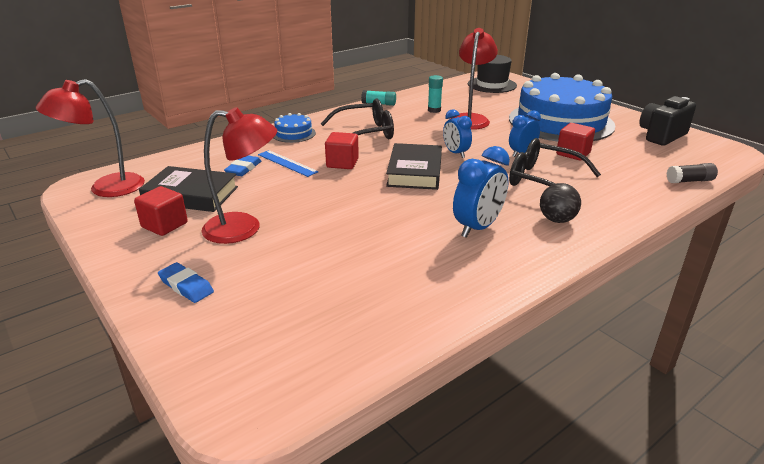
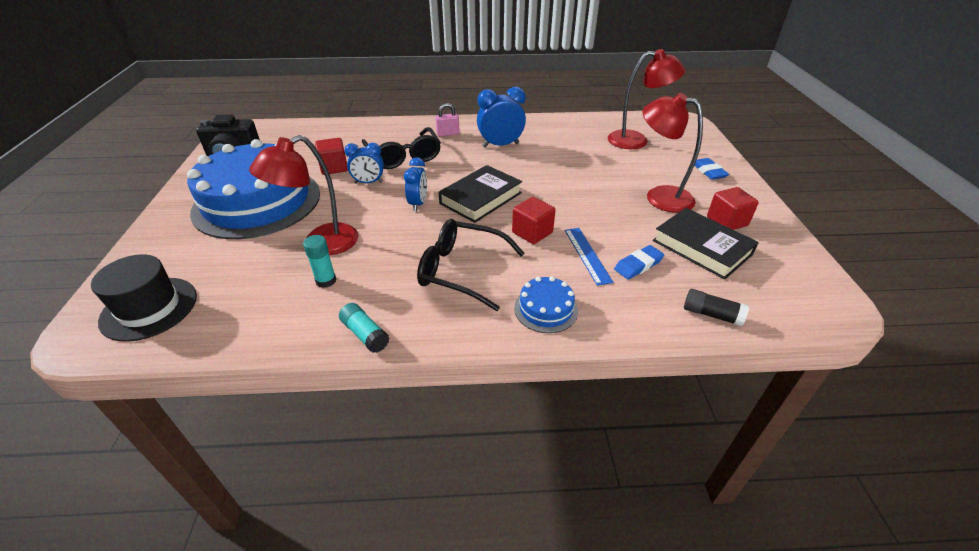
camera: 145 degrees left, 10 degrees up
red lamp [36,79,145,197] -> red lamp moved to [608,49,685,149]
black ball [540,183,581,223] -> pink padlock [435,103,460,137]
black glue stick [666,163,718,183] -> black glue stick moved to [684,289,749,326]

